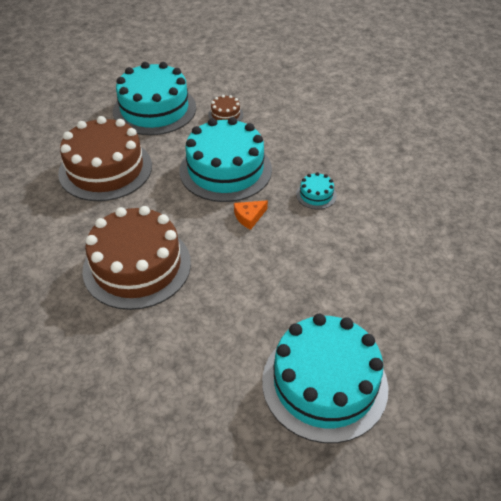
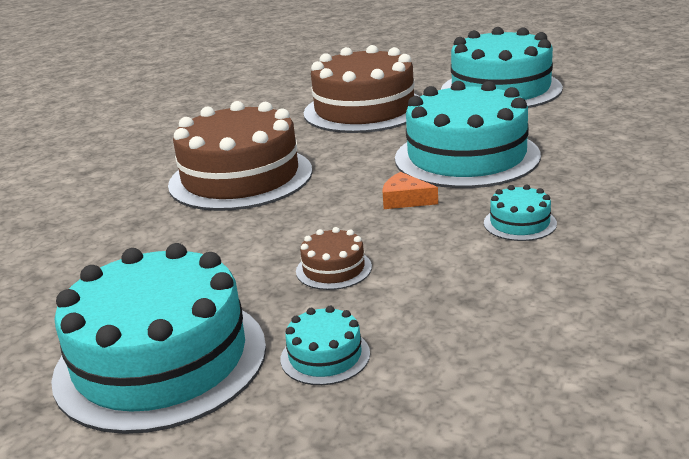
camera: 60 degrees right, 20 degrees down
brown cake [208,95,243,121] -> brown cake moved to [296,227,372,290]
none -> turquoise cake [281,306,370,385]

